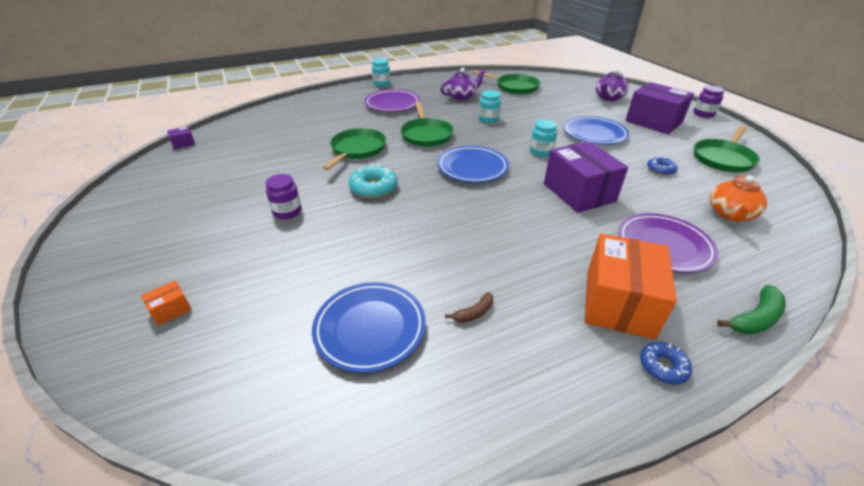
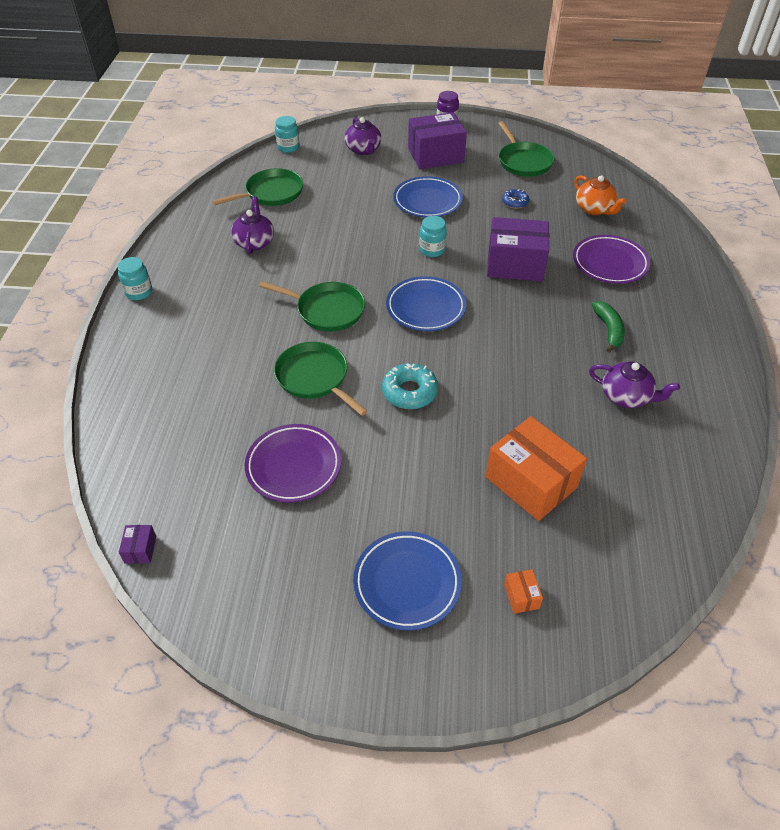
camera: 60 degrees left, 10 degrees up
purple jar [265,174,301,219] -> none
blue plate [312,282,426,373] -> blue plate moved to [353,531,462,631]
purple plate [365,89,420,112] -> purple plate moved to [245,424,341,503]
brown banana [445,292,493,323] -> purple teapot [589,362,680,408]
turquoise jar [479,90,501,123] -> turquoise jar moved to [275,116,299,153]
orange box [584,234,677,340] -> orange box moved to [486,416,587,521]
blue donut [640,342,692,385] -> none
green banana [717,285,786,335] -> green banana moved to [592,301,625,353]

